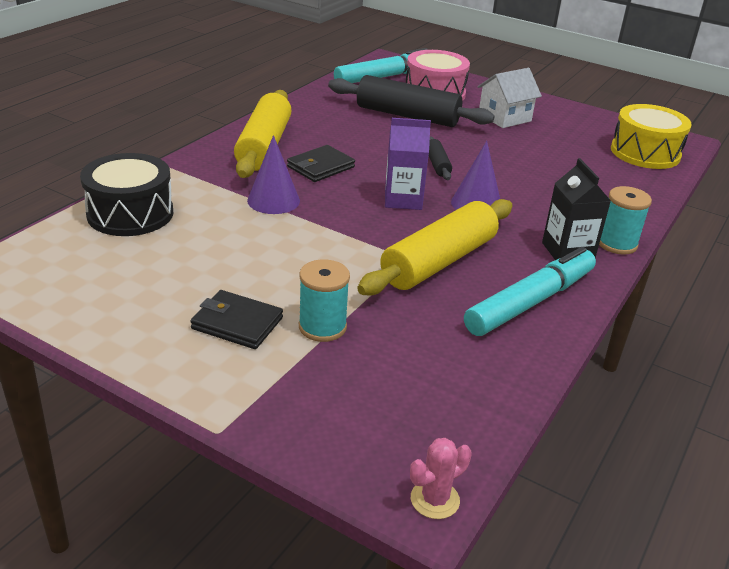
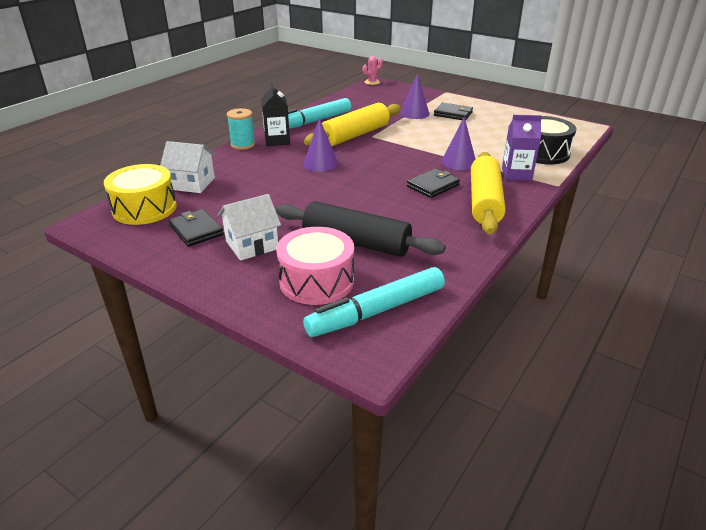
camera: 175 degrees left, 0 degrees up
turquoise spool [299,259,350,342] -> purple cone [400,73,430,119]
purple carton [385,118,431,210] -> purple carton moved to [502,115,542,181]
black rolling pin [429,136,452,180] -> none
none -> white house [160,141,215,193]
none -> black wallet [169,209,224,246]

